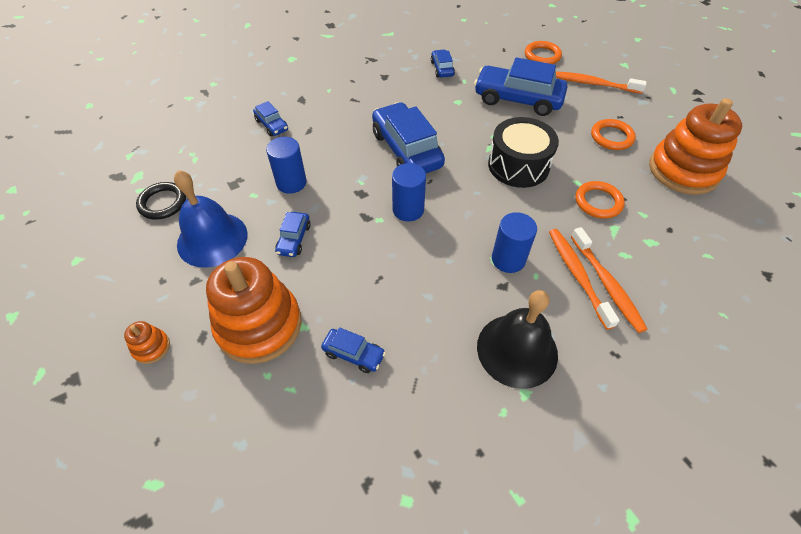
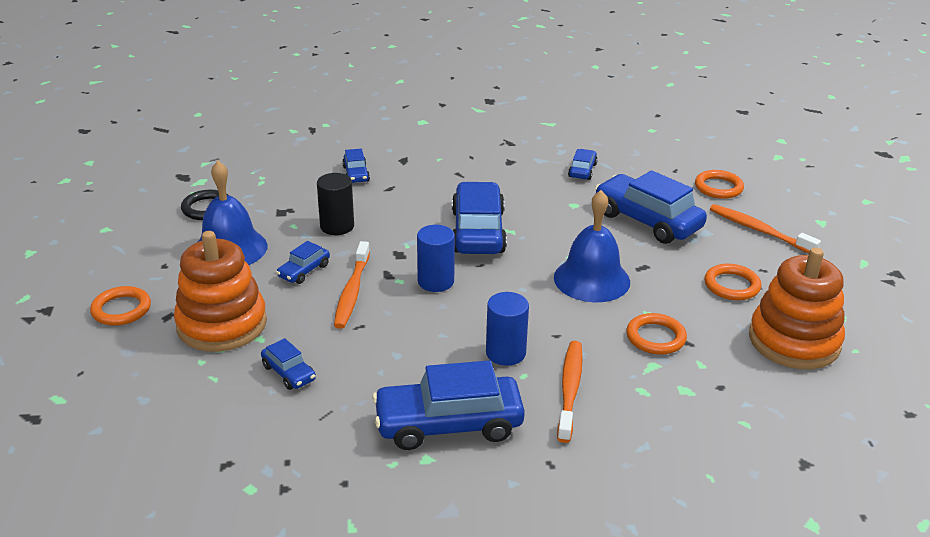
camera: 25 degrees right, 20 degrees down
orange stacking toy [124,321,170,364] -> orange ring [90,286,151,326]
blue cylinder [266,137,307,194] -> black cylinder [317,173,354,235]
black bell [477,290,558,389] -> blue car [372,360,525,450]
black drum [488,117,559,188] -> blue bell [554,190,630,302]
orange toothbrush [571,227,647,333] -> orange toothbrush moved to [334,241,370,329]

